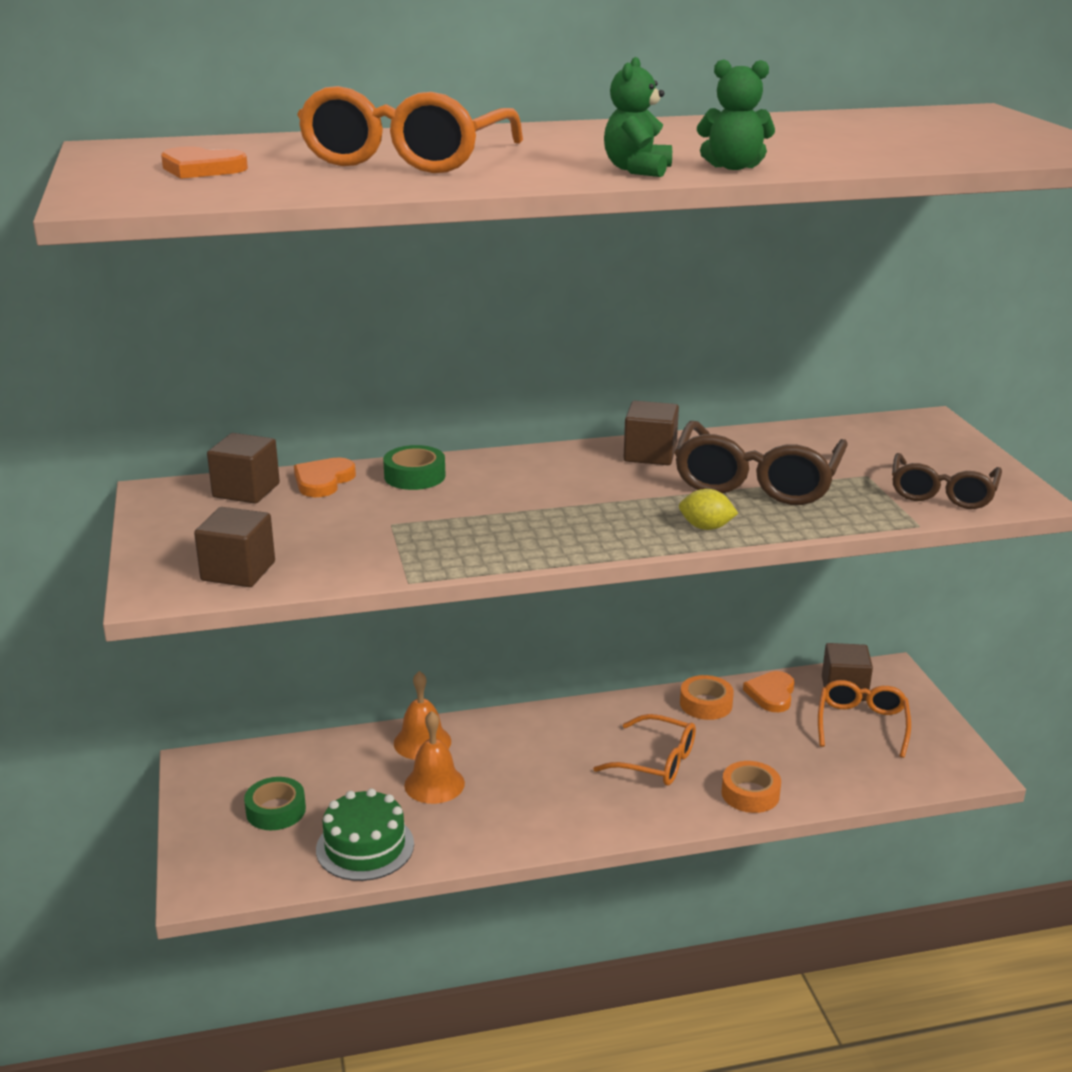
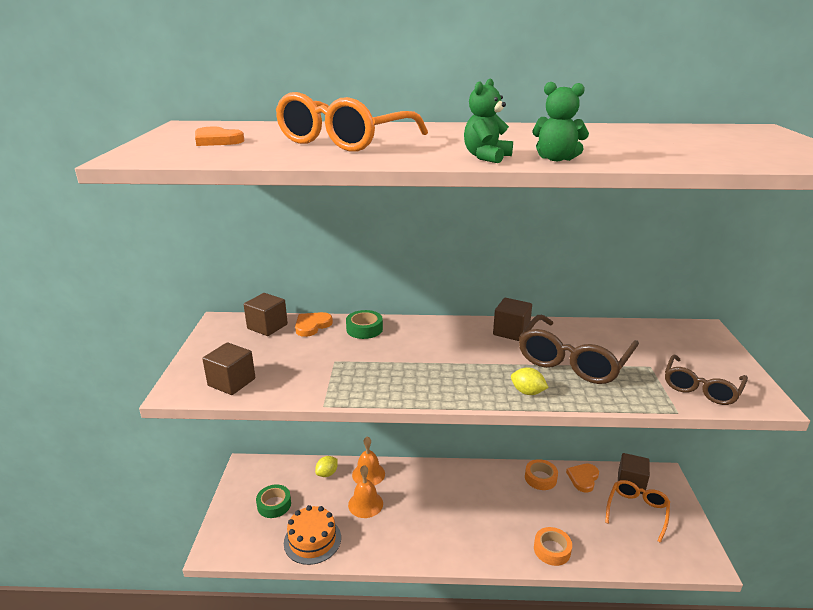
camera: 15 degrees right, 0 degrees up
green cake [316,788,414,881] -> orange cake [284,505,341,565]
orange glasses [593,714,696,786] -> none
none -> yellow lemon [315,456,338,477]

